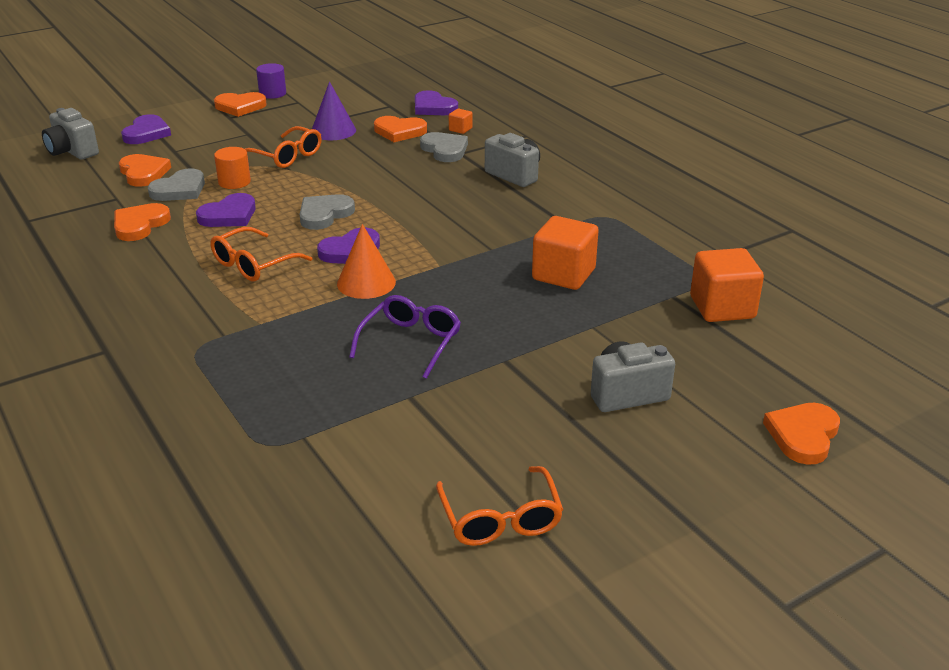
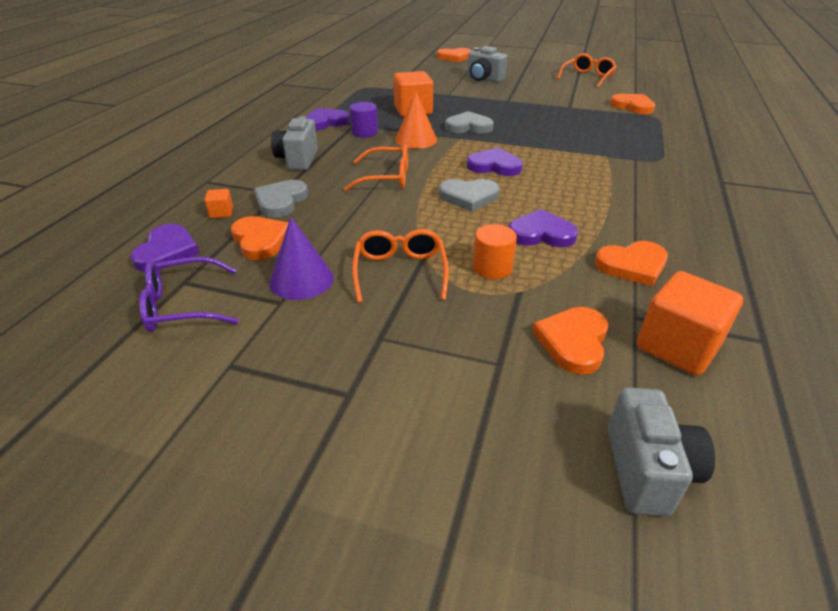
camera: 130 degrees left, 5 degrees up
purple heart [121,114,171,144] -> purple heart moved to [306,108,350,130]
grey heart [148,168,205,201] -> grey heart moved to [445,111,494,133]
orange glasses [210,227,312,281] -> orange glasses moved to [344,144,408,191]
orange heart [214,92,267,117] -> orange heart moved to [610,94,655,114]
purple cylinder [256,63,286,99] -> purple cylinder moved to [350,102,378,137]
orange cone [337,224,396,299] -> orange cone moved to [395,91,437,149]
purple glasses [349,295,461,379] -> purple glasses moved to [139,257,239,332]
orange cube [690,248,764,322] -> orange cube moved to [637,271,743,375]

